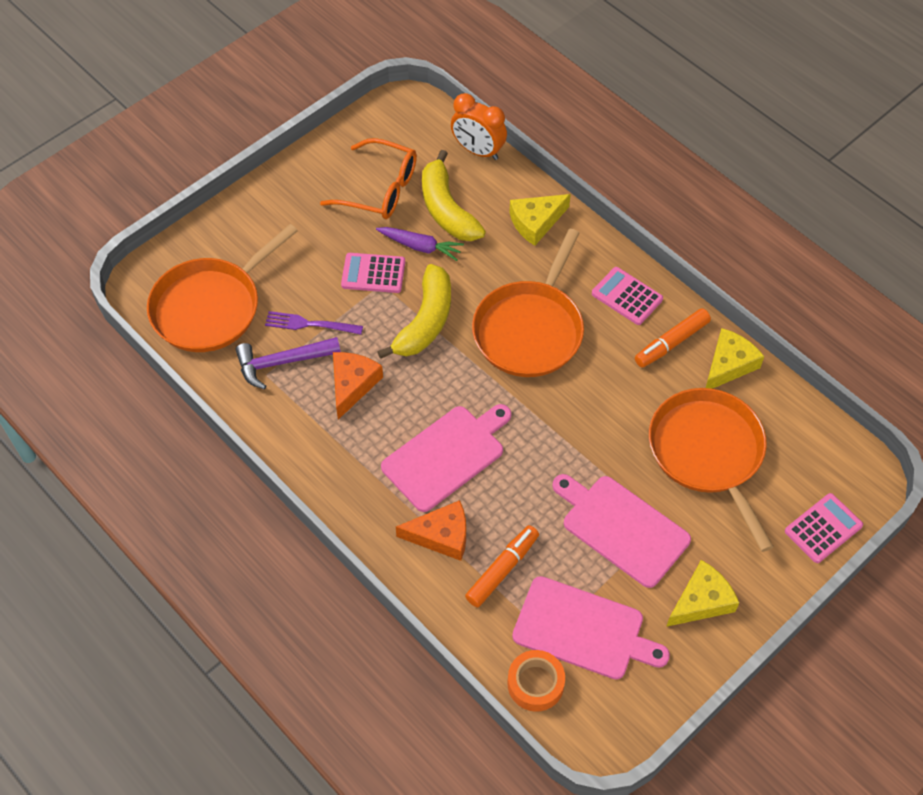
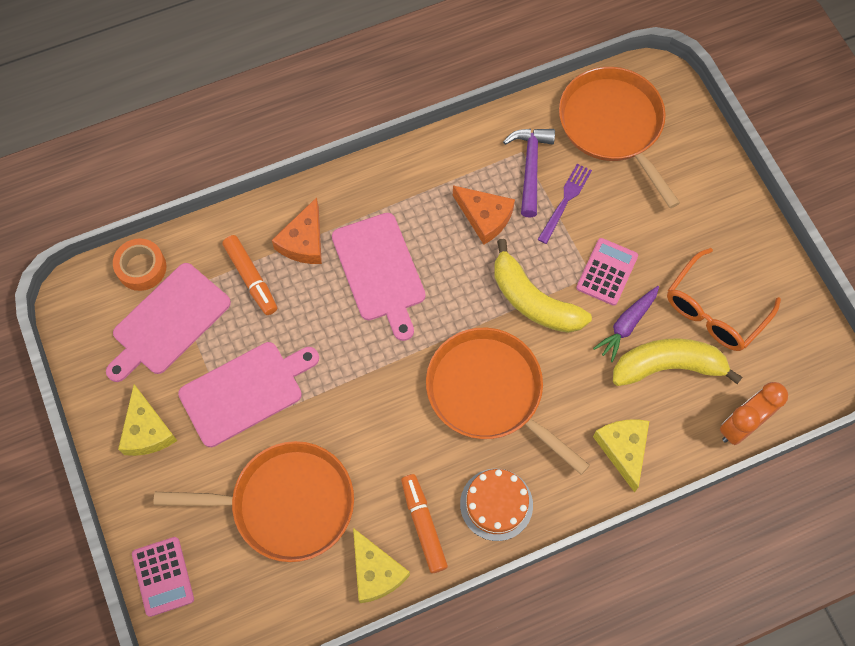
camera: 110 degrees right, 10 degrees up
pink calculator [592,267,663,325] -> orange cake [460,469,533,541]

